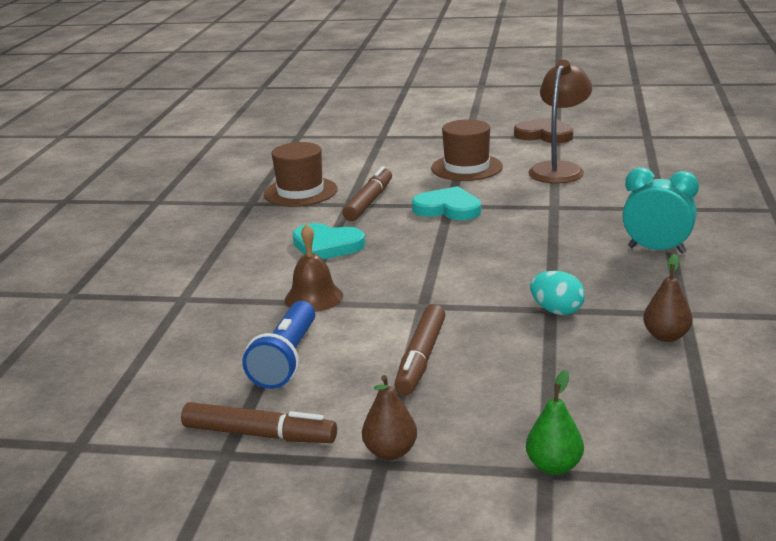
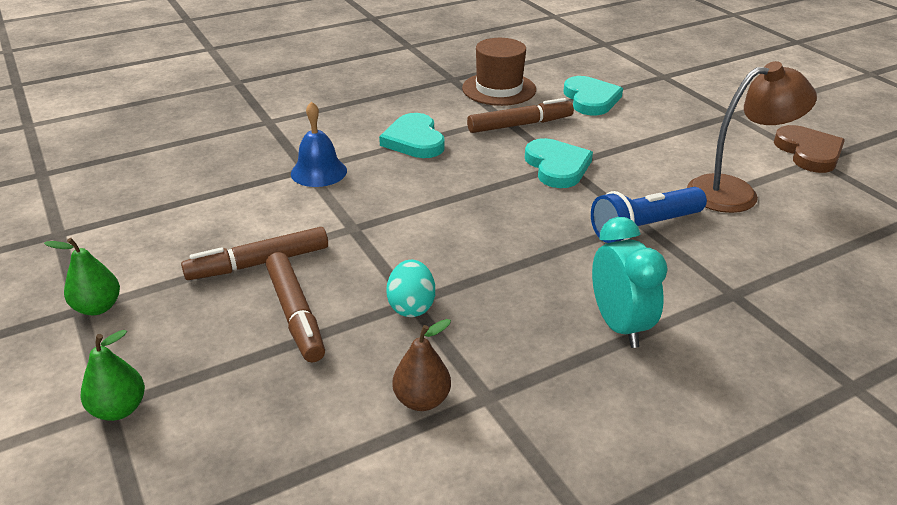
camera: 50 degrees right, 10 degrees up
brown marker [181,402,337,443] -> brown marker moved to [266,252,325,362]
blue flashlight [242,301,315,389] -> blue flashlight moved to [591,187,707,243]
brown bell [285,224,343,312] -> blue bell [291,101,347,187]
brown pear [362,375,417,460] -> green pear [44,238,120,315]
brown hat [431,119,503,181] -> none
none -> turquoise heart [564,76,623,115]

